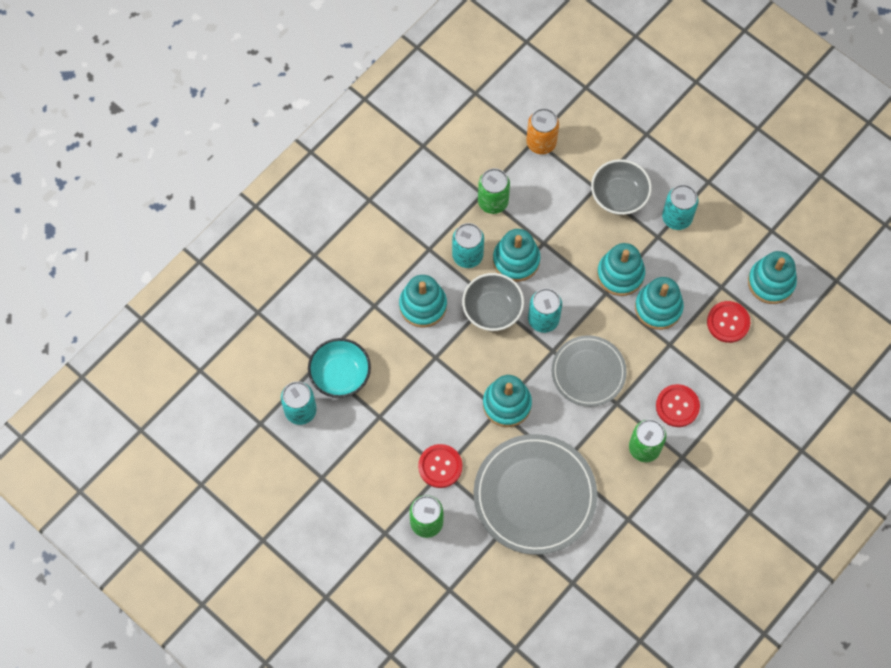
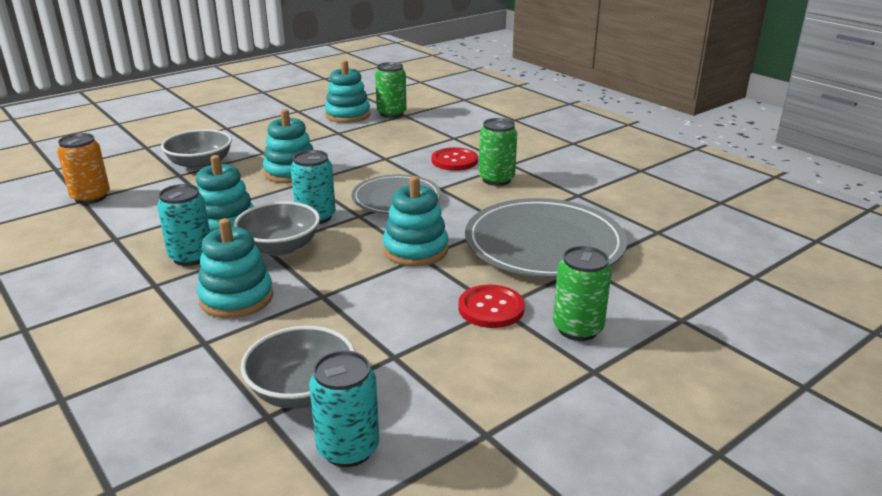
camera: 80 degrees left, 40 degrees down
turquoise bowl [308,338,371,398] -> grey bowl [240,326,356,409]
green can [478,168,510,214] -> green can moved to [375,62,407,118]
turquoise stacking toy [635,277,684,330] -> none
turquoise can [662,185,699,230] -> none
red button [707,301,750,343] -> none

